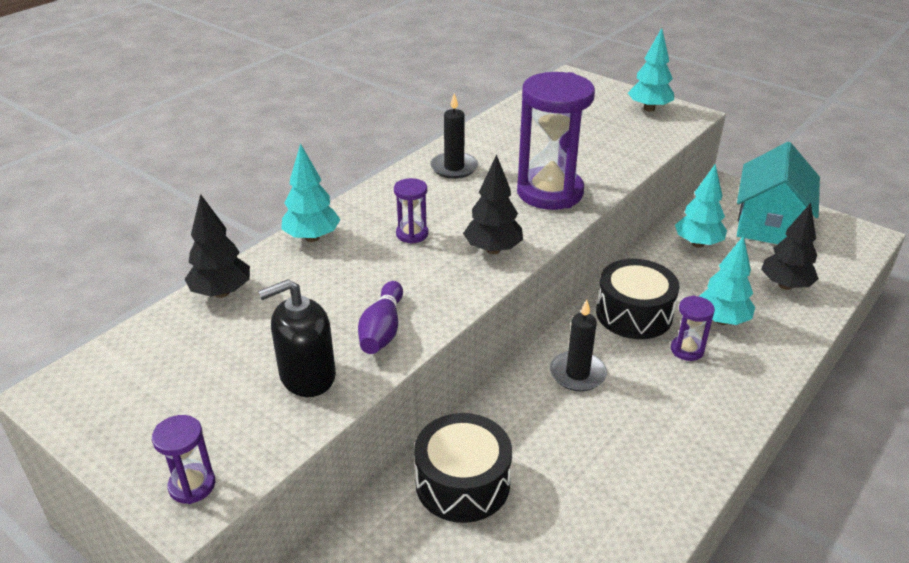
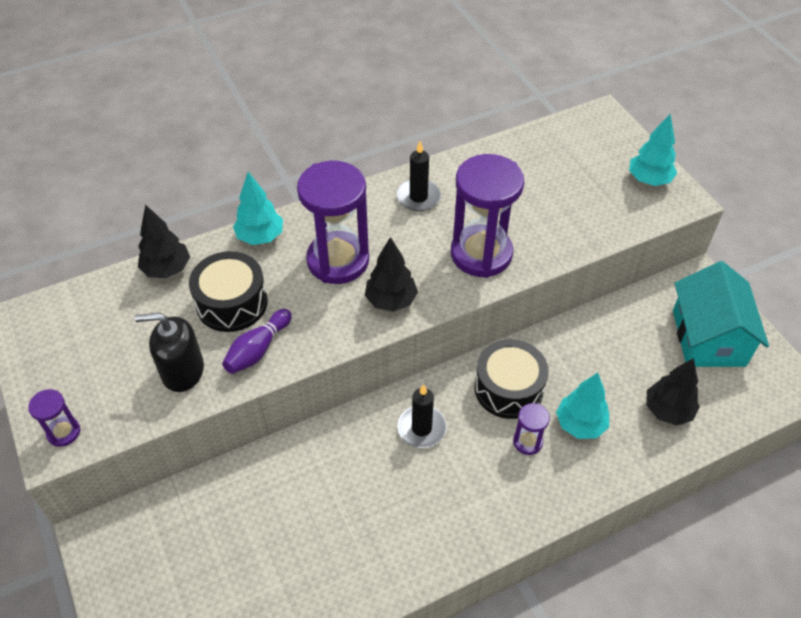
camera: 25 degrees right, 15 degrees up
purple hourglass [394,178,428,244] -> purple hourglass [297,161,369,284], size x2.21
black drum [414,413,512,523] -> black drum moved to [189,251,268,332]
turquoise tree [675,164,727,248] -> none
turquoise house [737,142,820,244] -> turquoise house turned 45 degrees counterclockwise [673,261,769,367]

